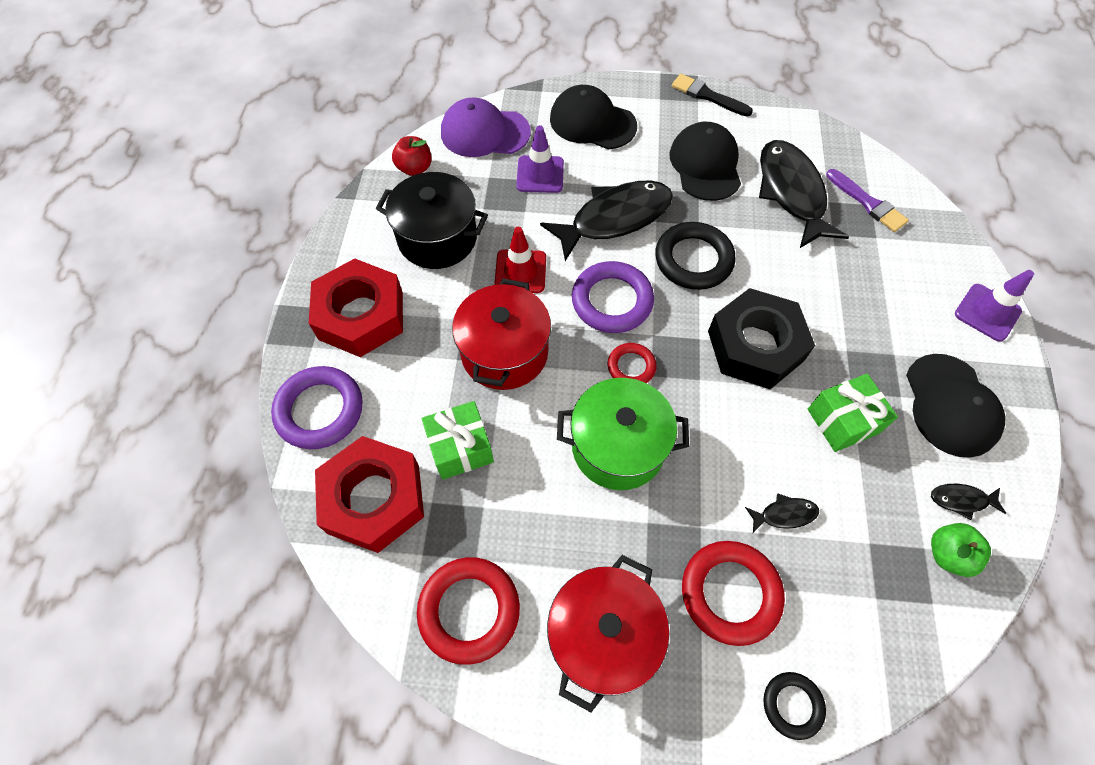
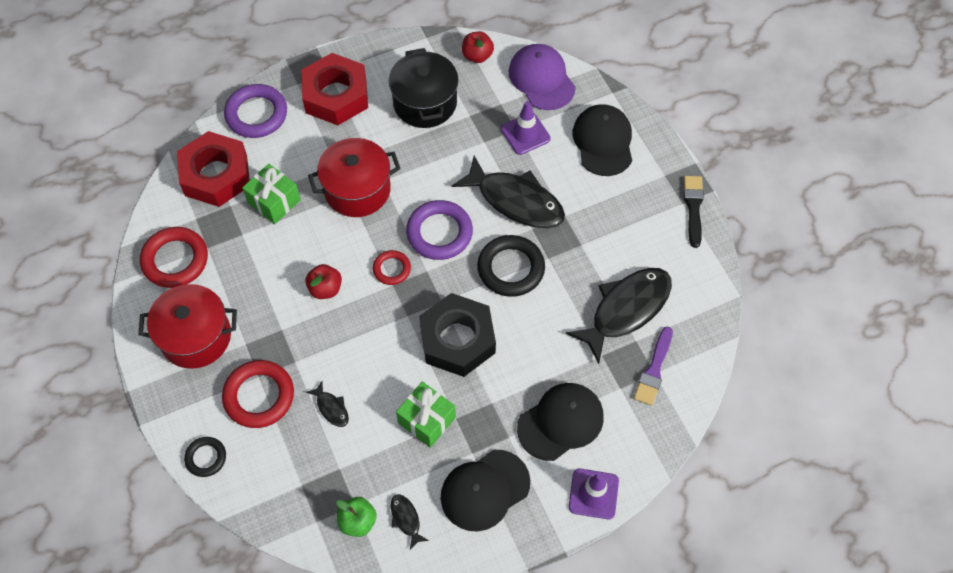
camera: 60 degrees right, 0 degrees up
red traffic cone [494,227,546,293] -> none
green pot [557,378,689,490] -> red apple [305,264,342,299]
black cap [669,122,741,201] -> black cap moved to [517,383,604,461]

